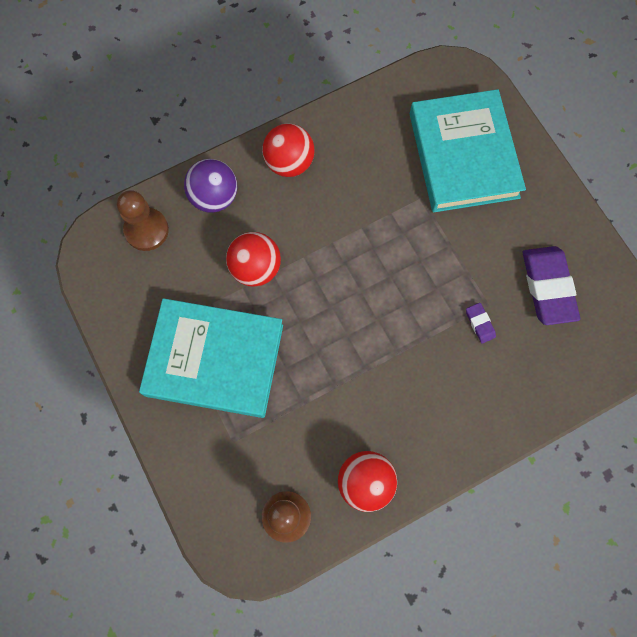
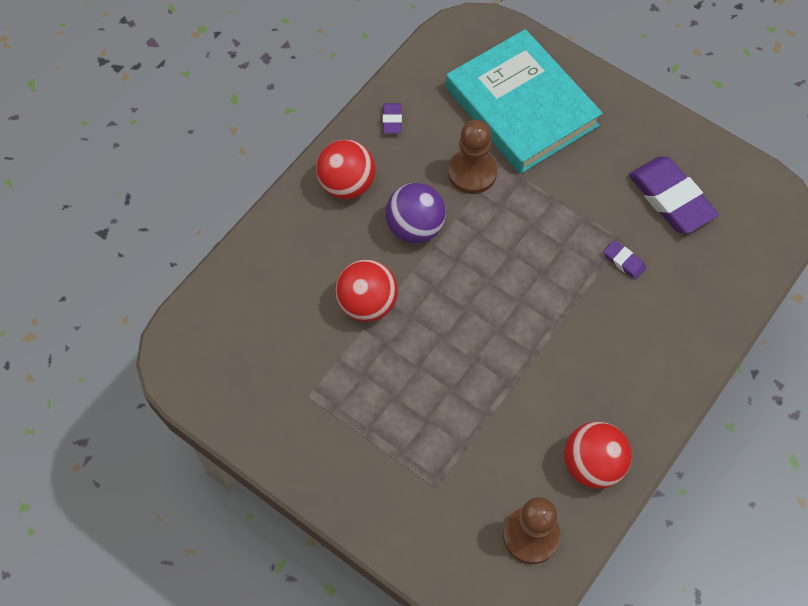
camera: 25 degrees left, 10 degrees down
brown pawn [117,190,169,251] -> brown pawn moved to [448,120,497,194]
turquoise book [139,298,283,418] -> none
purple ball [184,159,237,213] -> purple ball moved to [385,183,446,244]
none -> purple eraser [383,103,402,133]

